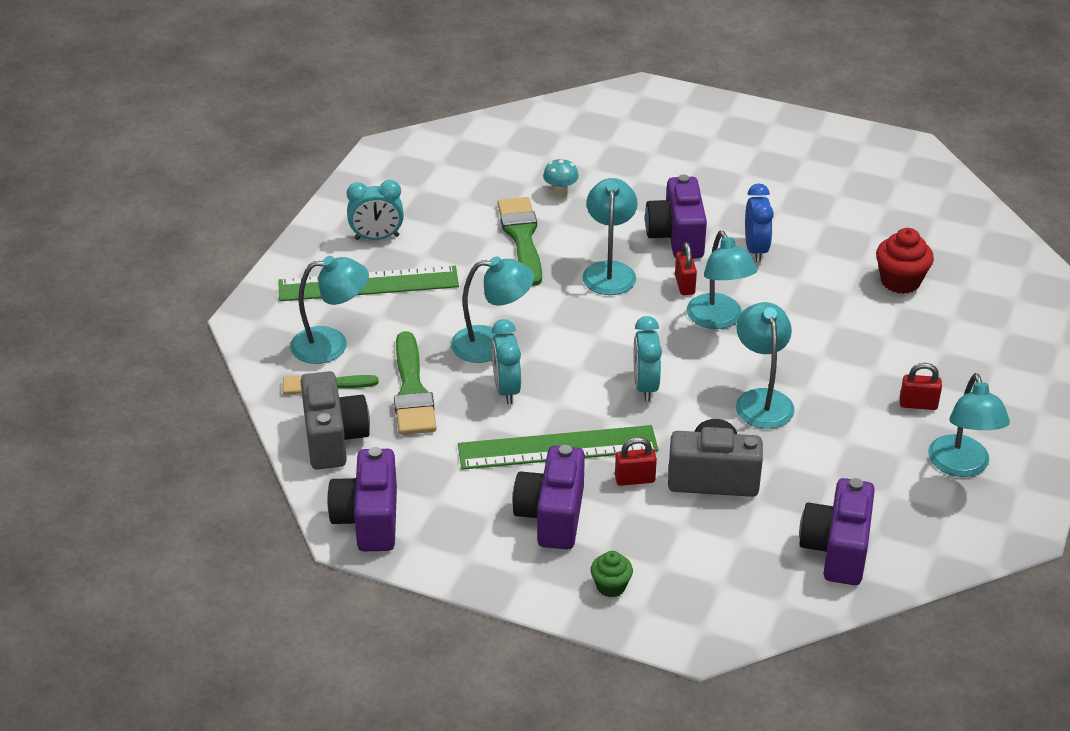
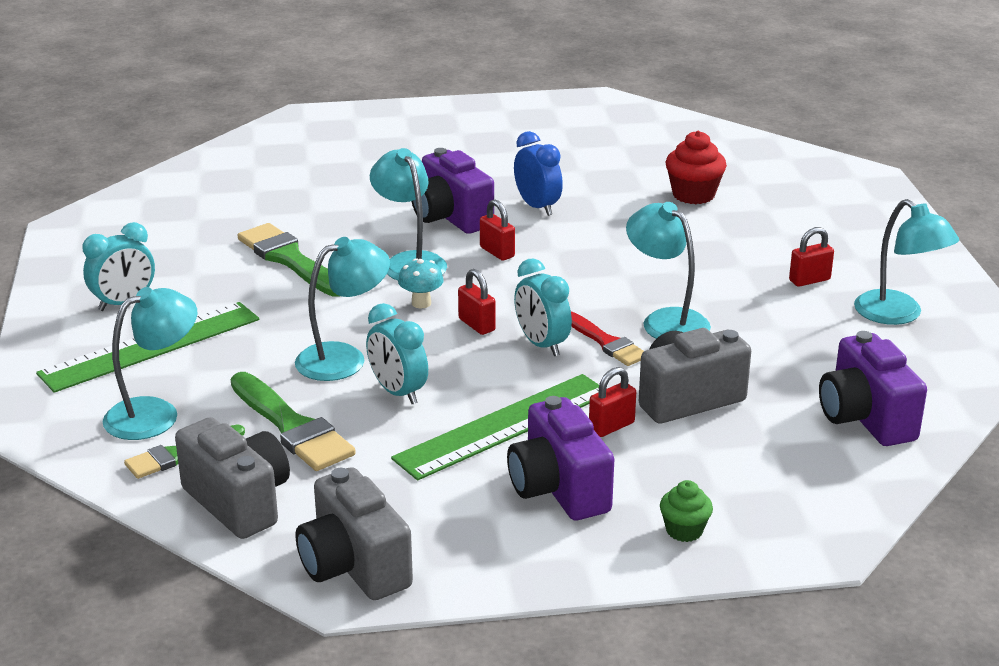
camera: 30 degrees left, 10 degrees down
purple camera [327,447,397,552] -> grey camera [296,467,413,600]
turquoise mushroom [543,158,579,197] -> turquoise mushroom moved to [398,258,444,308]
turquoise lamp [687,231,757,329] -> none
none -> red padlock [458,269,496,335]
none -> red brush [571,312,644,366]

